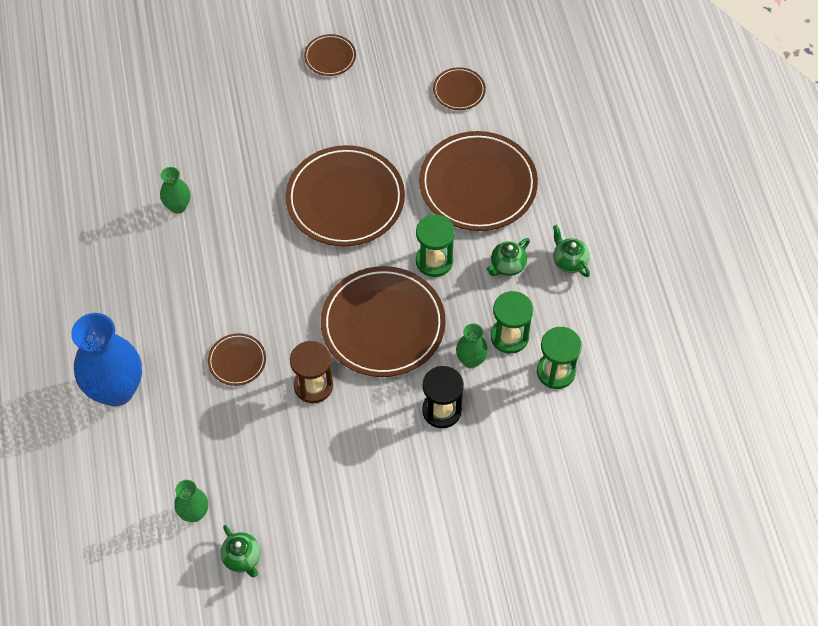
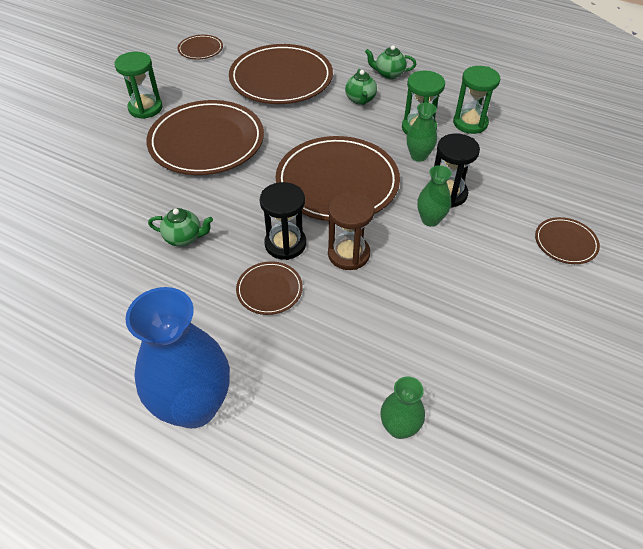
camera: 50 degrees left, 10 degrees down
green vase [160,167,190,214] -> green vase moved to [417,165,452,227]
green teapot [220,525,260,577] -> green teapot moved to [148,208,213,246]
brown plate [304,34,356,76] -> brown plate moved to [535,217,600,264]
green hourglass [416,215,455,277] -> green hourglass moved to [114,51,162,119]
none -> black hourglass [260,182,306,260]

